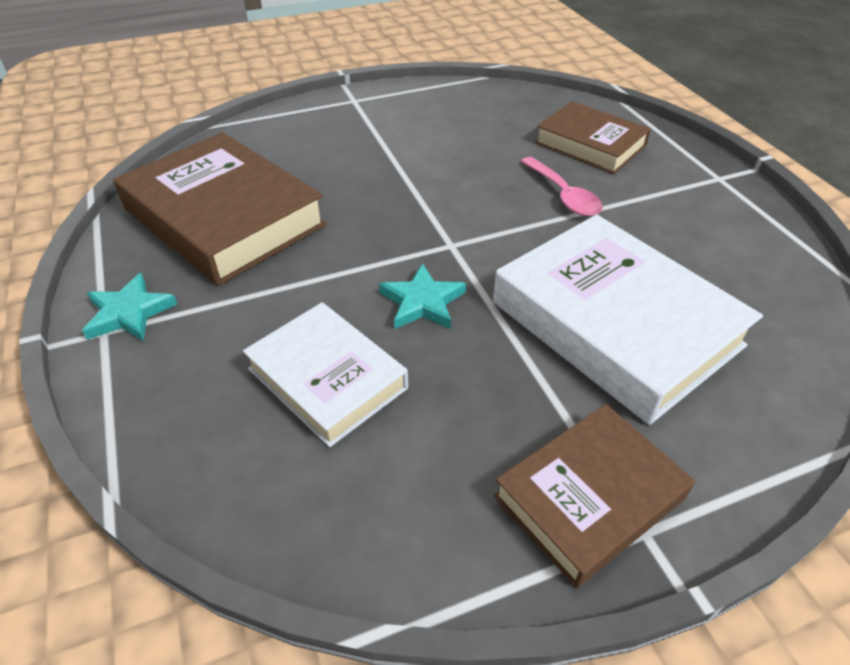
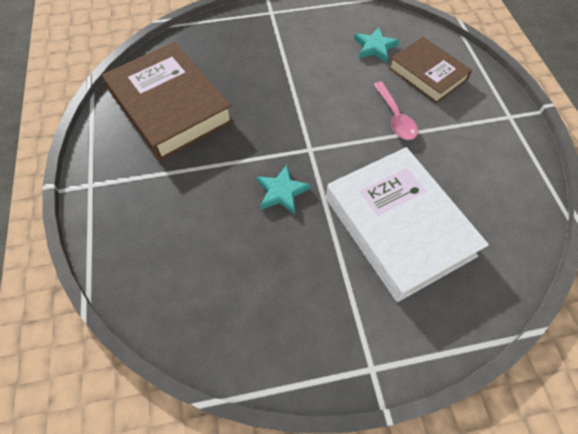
camera: 10 degrees right, 15 degrees up
turquoise star [82,273,177,342] -> turquoise star moved to [354,27,400,62]
white book [243,302,408,447] -> none
brown book [493,404,695,588] -> none

